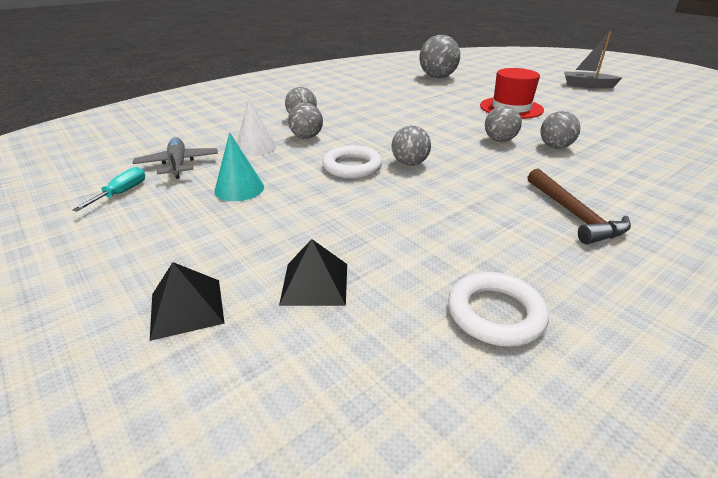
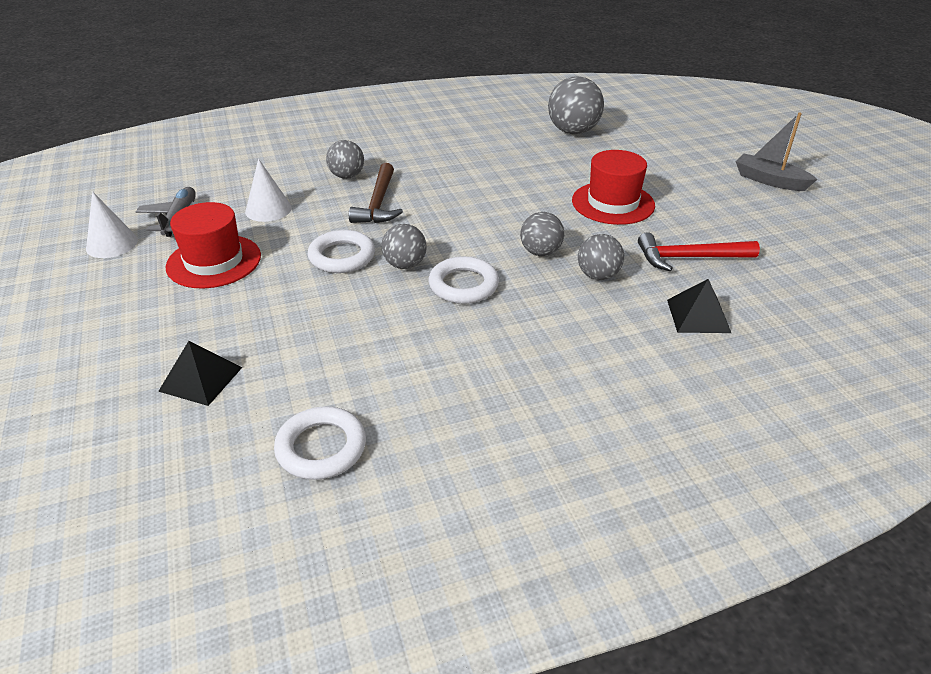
camera: 20 degrees right, 5 degrees up
turquoise screwdriver [72,167,145,212] -> white cone [86,191,138,258]
black pyramid [150,262,225,341] -> black pyramid moved to [667,279,731,333]
turquoise cone [214,132,264,201] -> red hat [166,202,261,288]
grey ball [288,103,323,139] -> none
brown hammer [528,169,631,244] -> brown hammer moved to [349,163,403,223]
none -> white ring [429,256,499,304]
none -> red hammer [638,232,760,271]

